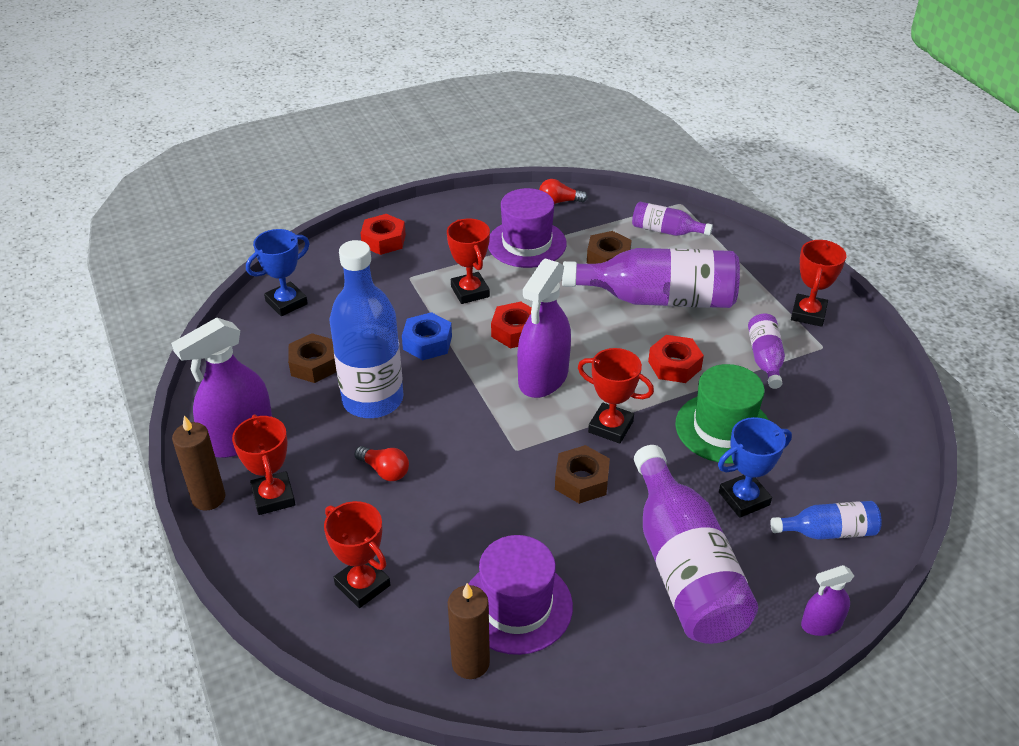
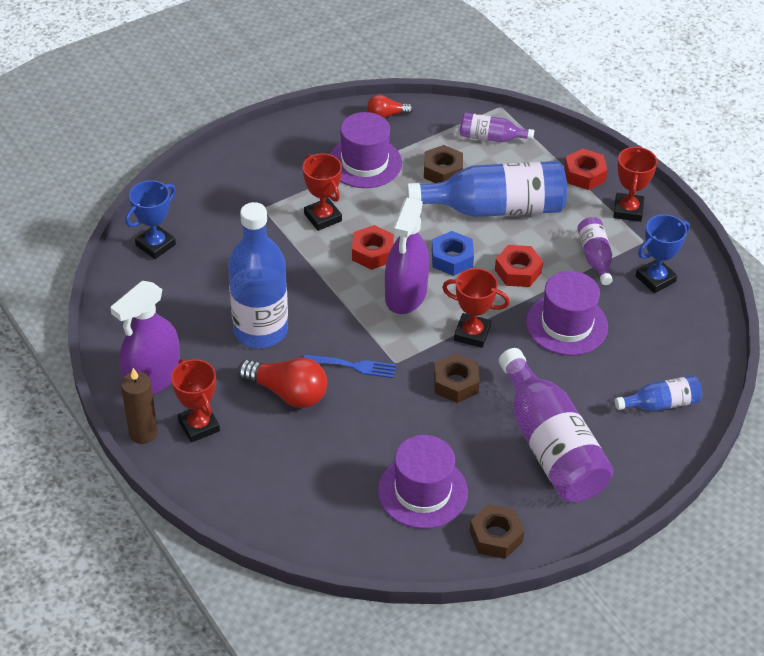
camera: 10 degrees left, 5 degrees up
brown nut [288,333,337,383] -> brown nut moved to [470,504,525,559]
red trophy [324,501,390,608] -> none
red light bulb [354,446,409,481] -> red light bulb [238,358,327,408], size x1.75
red nut [360,214,406,255] -> red nut moved to [564,149,608,190]
blue nut [402,312,452,360] -> blue nut moved to [432,231,474,276]
brown candle [448,583,490,679] -> none
purple bottle [562,248,740,308] -> blue bottle [407,161,567,217]
green hat [675,364,769,464] -> purple hat [526,271,608,355]
blue trophy [718,417,792,518] -> blue trophy moved to [636,214,690,293]
purple spray bottle [801,565,854,636] -> none
none -> blue fork [304,354,396,378]

